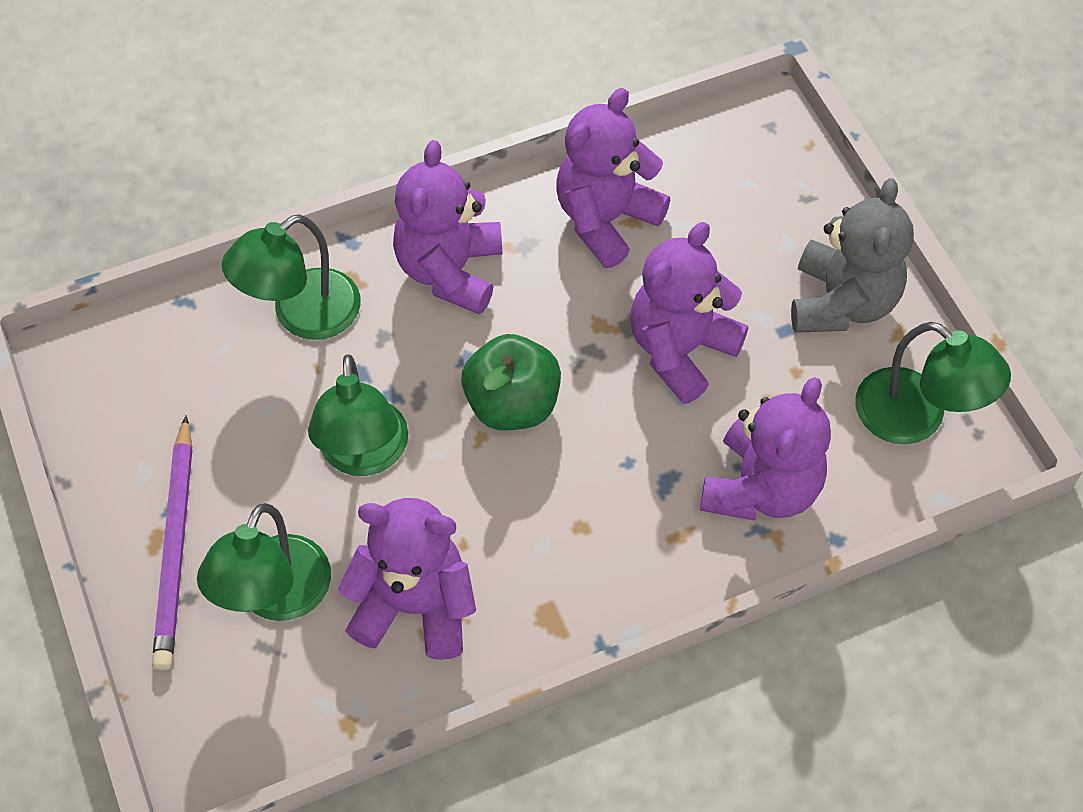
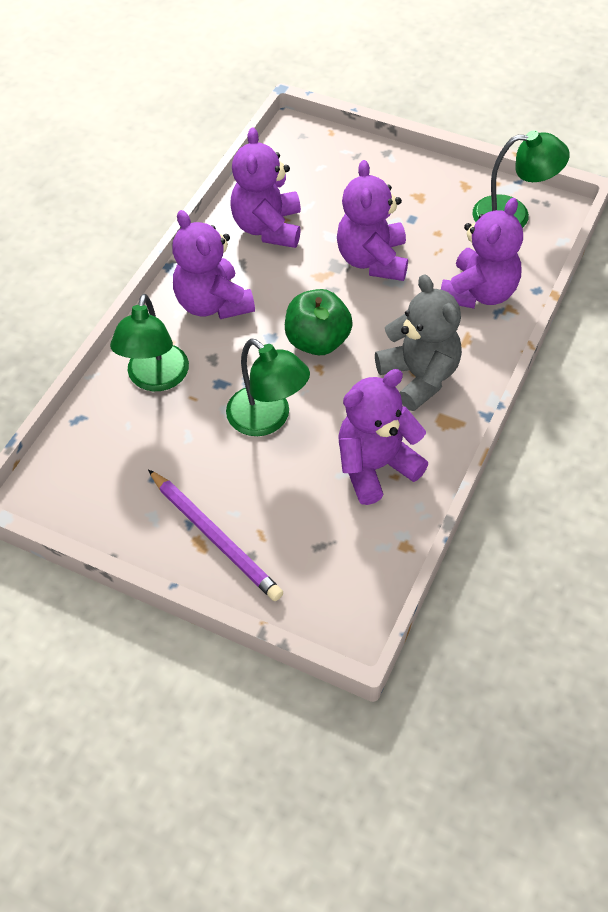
camera: 40 degrees left, 5 degrees down
green lamp [197,503,331,621] -> none
purple teddy bear [700,377,831,521] -> purple teddy bear turned 45 degrees clockwise [441,198,523,309]
grey teddy bear [791,178,914,333] -> grey teddy bear moved to [375,274,462,411]

